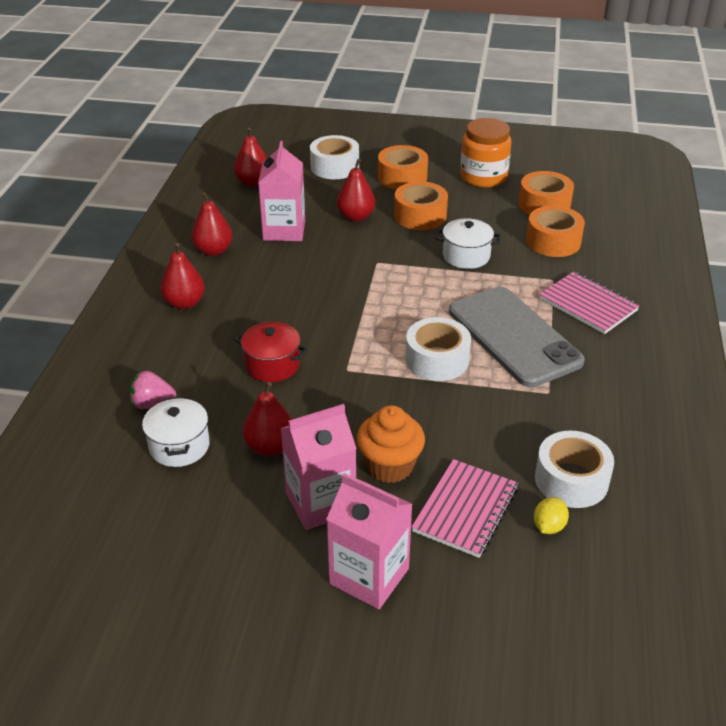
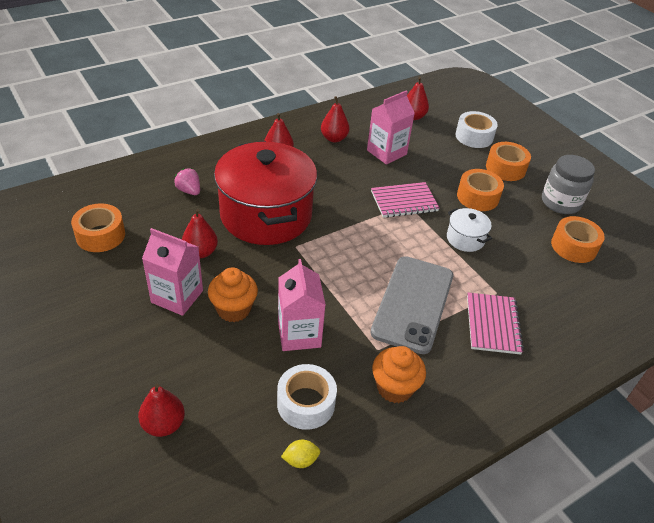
camera: 45 degrees right, 5 degrees up
white pot [142,397,210,467] -> none
red pot [235,322,308,382] -> red pot [214,141,317,245], size x2.38
pink carton [326,473,412,609] -> pink carton moved to [278,259,326,351]
red pear [337,159,375,221] -> red pear moved to [138,384,185,437]
white tape [406,317,471,381] -> none
pink notebook [412,459,518,558] -> pink notebook moved to [371,182,440,218]
orange jar [460,118,512,188] -> grey jar [542,155,595,214]
orange tape [526,206,585,257] -> orange tape moved to [71,203,125,252]
yellow lemon [534,497,569,534] -> yellow lemon moved to [281,440,320,468]
none -> orange cupcake [372,346,426,403]

